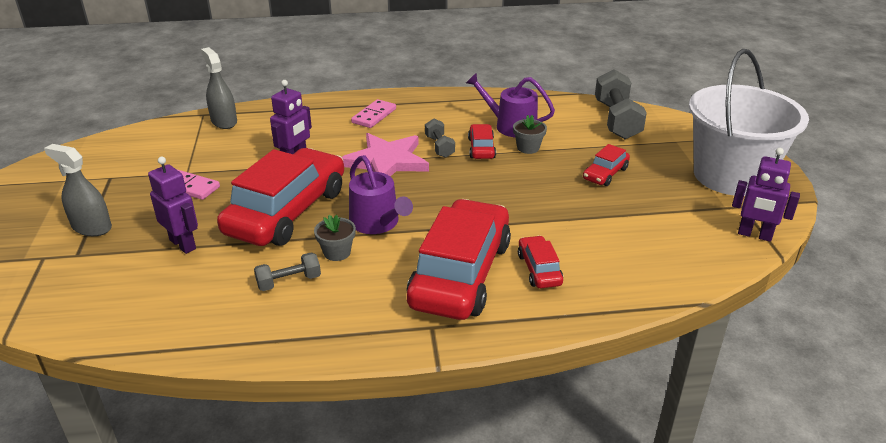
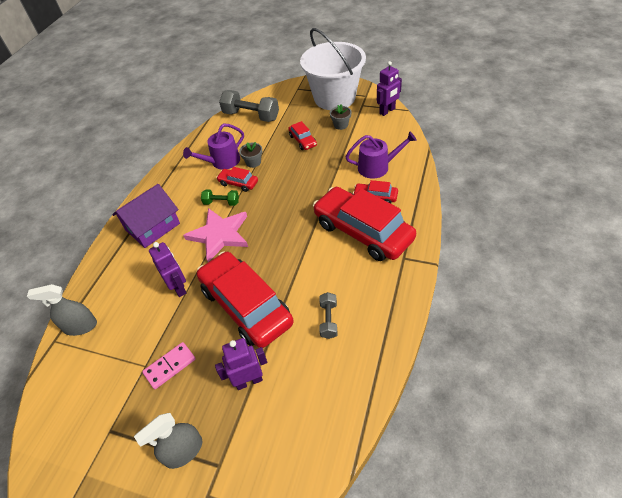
camera: 60 degrees left, 15 degrees up
grey flower pot [314,215,356,261] -> grey flower pot moved to [330,104,352,130]
purple watering can [349,155,413,234] -> purple watering can moved to [345,131,417,179]
pink domino [351,99,396,128] -> purple house [112,184,180,248]
grey dumbbell [425,118,455,158] -> green dumbbell [201,189,239,206]

